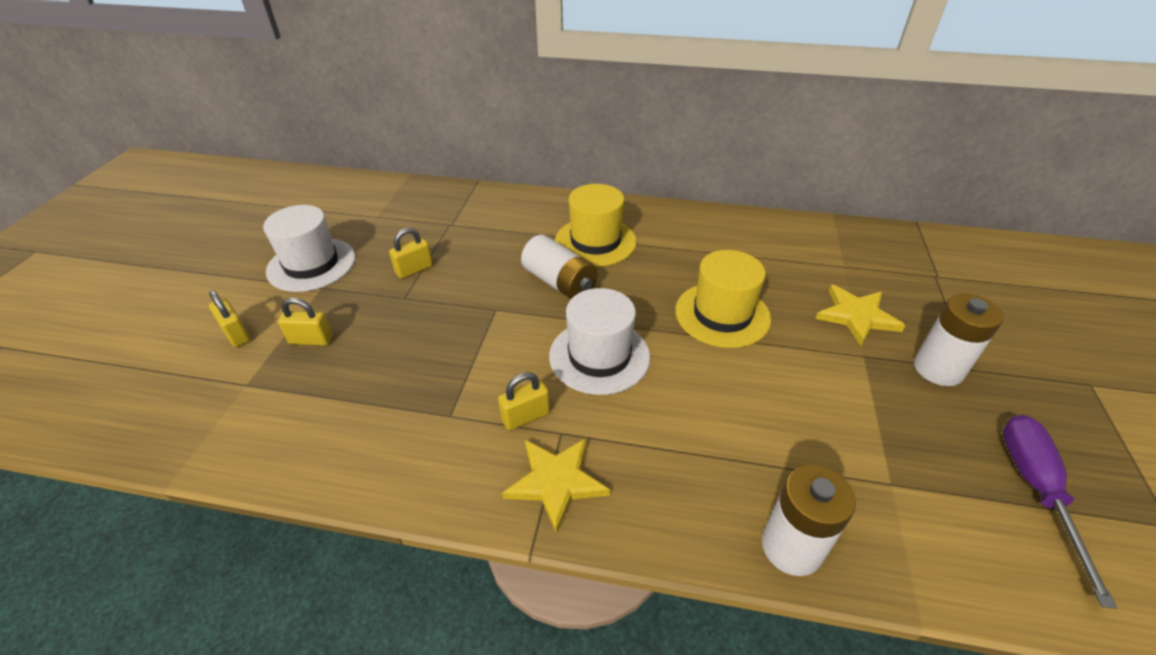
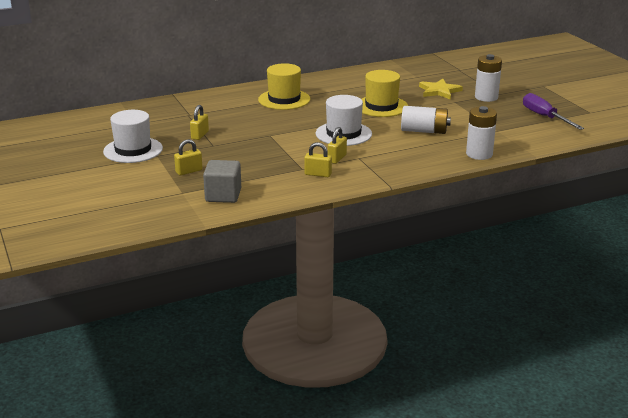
camera: 35 degrees left, 15 degrees down
yellow padlock [209,290,250,347] -> yellow padlock moved to [304,142,332,177]
yellow star [502,438,610,533] -> none
white battery [521,235,598,299] -> white battery moved to [401,106,451,134]
none -> grey cube [203,160,241,203]

